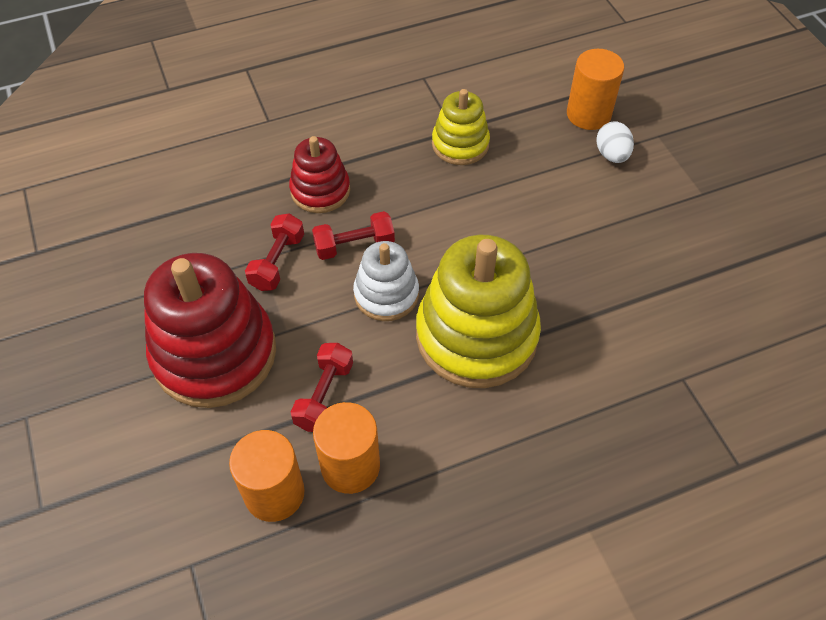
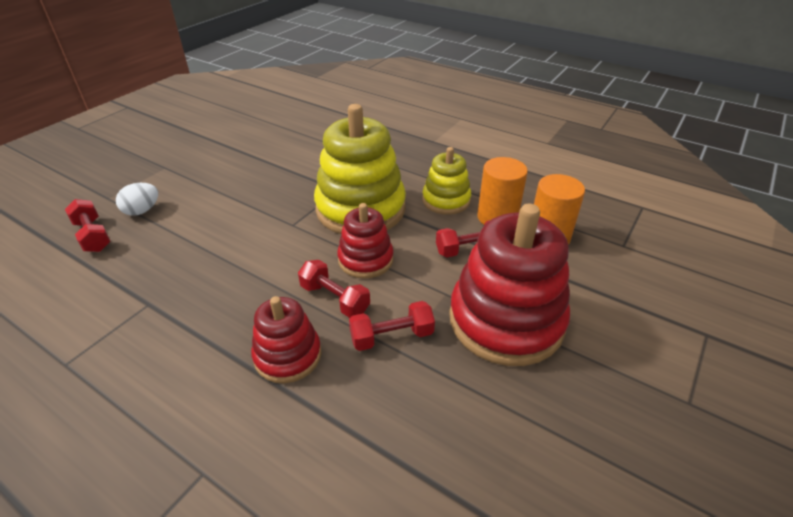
camera: 125 degrees left, 15 degrees down
white stacking toy [353,241,419,321] -> red stacking toy [337,203,394,279]
yellow stacking toy [432,89,490,165] -> yellow stacking toy moved to [422,147,471,215]
orange cylinder [567,49,624,130] -> red dumbbell [65,199,111,252]

